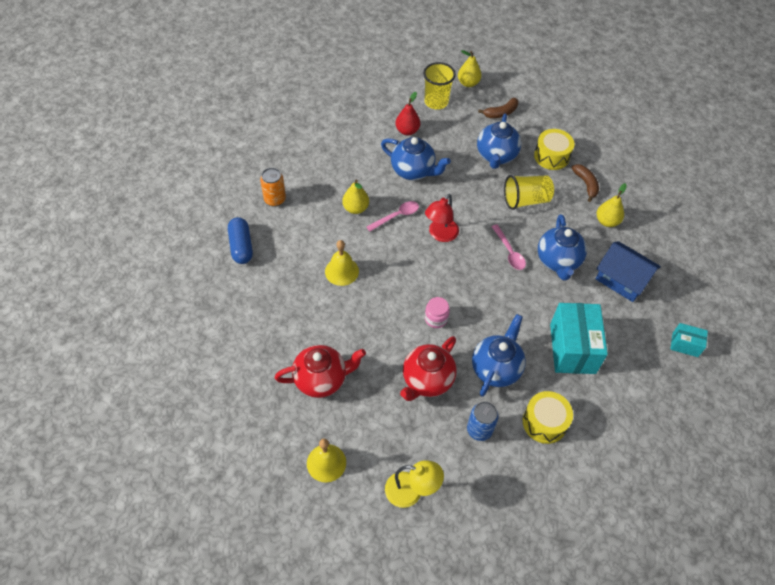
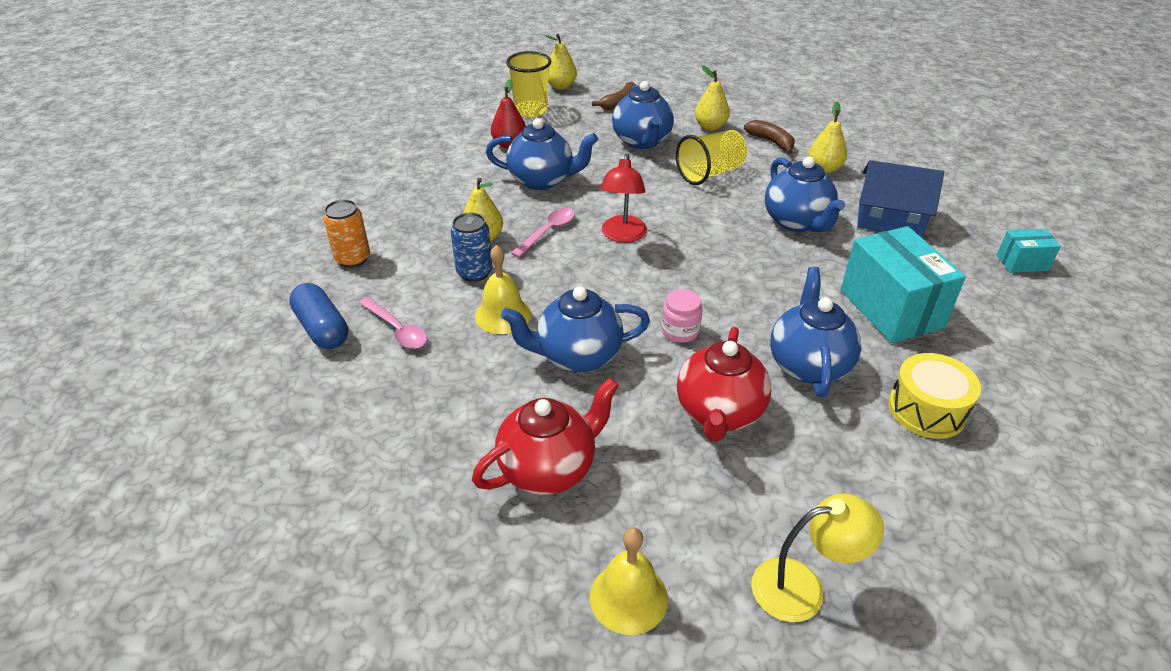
camera: 20 degrees left, 15 degrees down
blue can [467,401,499,441] -> blue can moved to [451,213,493,282]
pink spoon [491,224,526,270] -> pink spoon moved to [359,297,427,349]
yellow drum [534,129,575,170] -> yellow pear [695,66,730,131]
none -> blue teapot [501,286,650,372]

